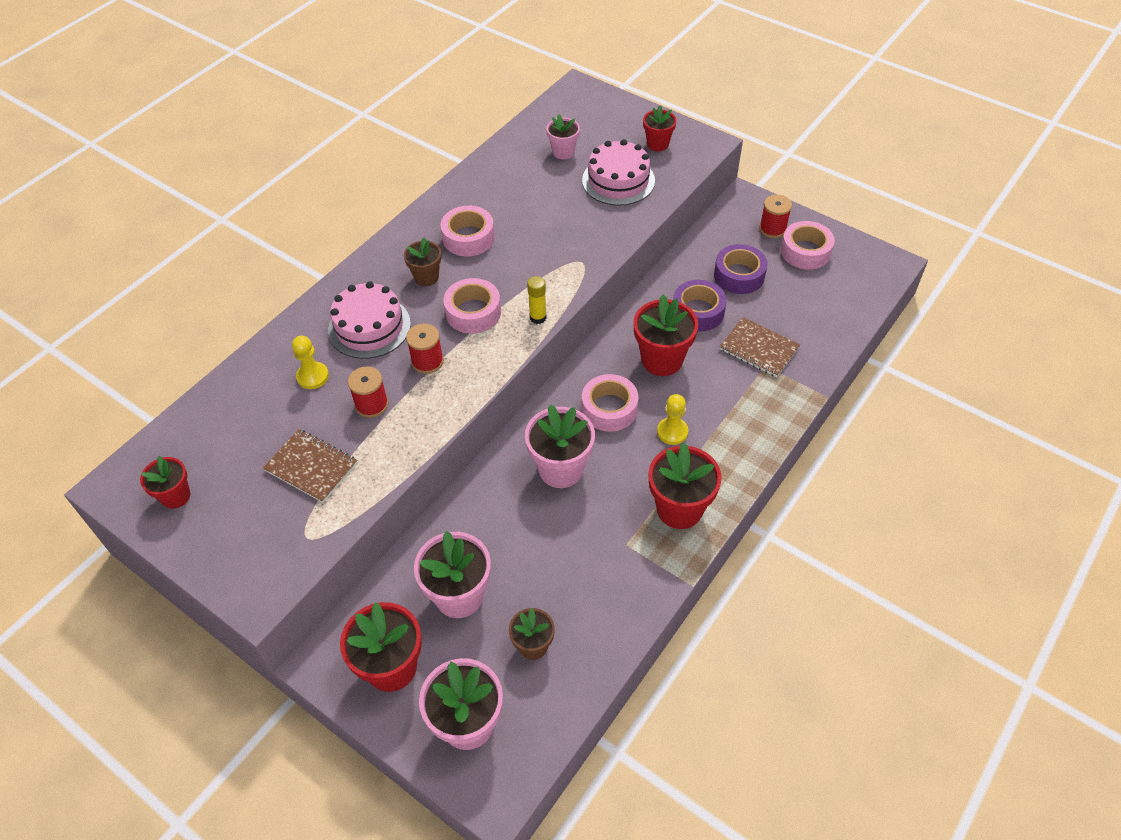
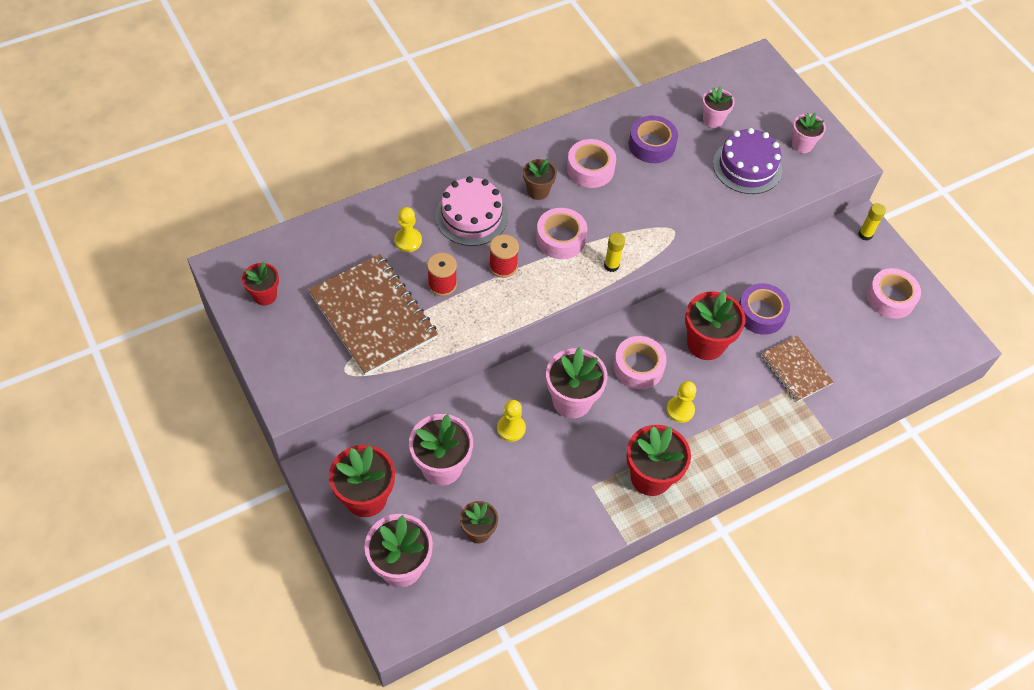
camera: 20 degrees right, 5 degrees up
brown notebook [263,429,357,503] -> brown notebook [308,254,438,376], size x1.78
pink cake [582,139,655,206] -> purple cake [713,128,782,194]
red flower pot [643,105,677,151] -> pink flower pot [792,113,826,153]
purple tape [714,244,768,294] -> purple tape moved to [629,116,678,163]
red spool [759,195,792,238] -> none
none -> yellow pawn [497,400,526,442]
none -> yellow glue stick [859,203,886,241]

